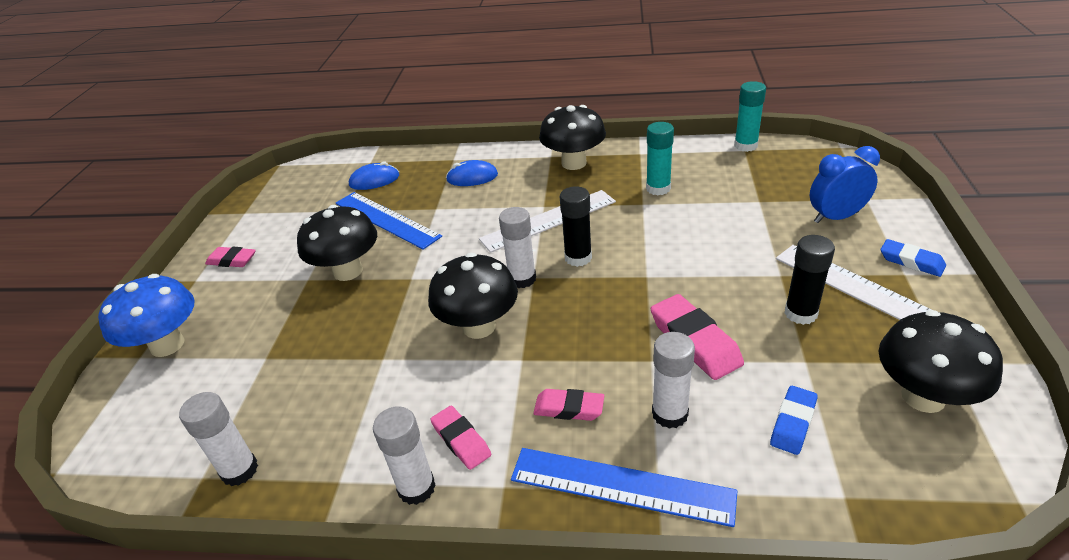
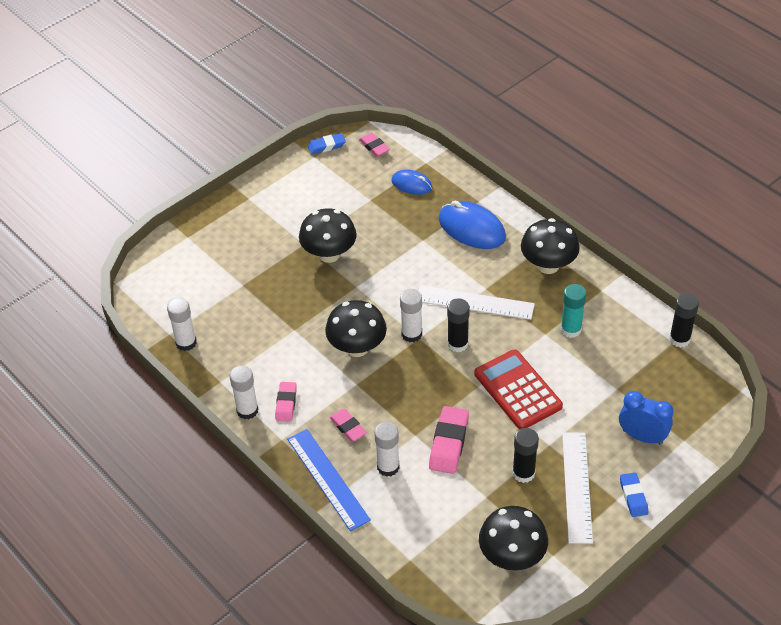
camera: 40 degrees right, 10 degrees up
blue mushroom [98,274,195,357] -> none
pink eraser [205,247,256,267] -> pink eraser moved to [359,132,390,157]
blue ruler [336,192,442,250] -> none
blue mouse [446,160,498,186] -> blue mouse [439,201,506,249], size x1.69
turquoise glue stick [734,81,766,152] -> black glue stick [669,293,699,348]
blue eraser [770,386,817,455] -> blue eraser moved to [308,133,346,155]
none -> red calculator [474,349,563,429]

